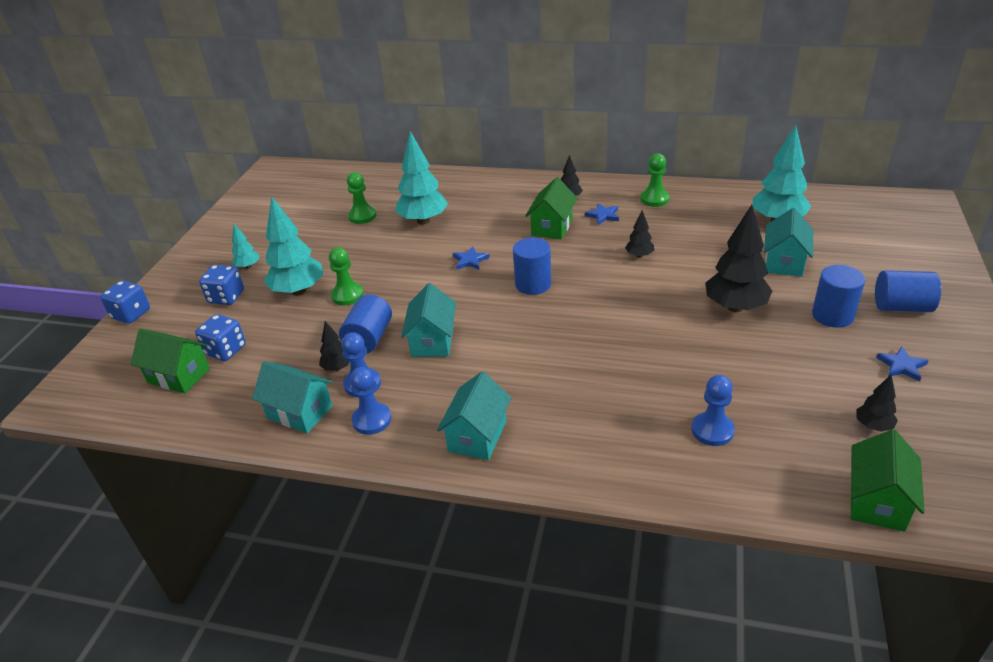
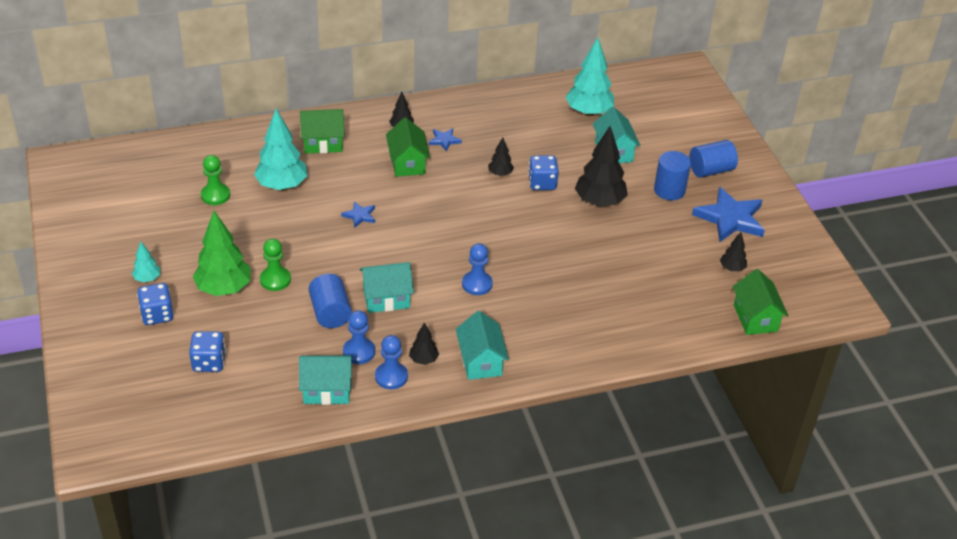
camera: 35 degrees left, 5 degrees up
blue dice [100,281,150,324] -> blue dice moved to [528,155,559,190]
green house [131,329,210,393] -> green house moved to [300,109,345,154]
turquoise tree [264,196,324,296] -> green tree [193,211,251,296]
black tree [319,321,350,371] -> black tree moved to [409,323,439,365]
turquoise house [401,283,456,357] -> turquoise house turned 75 degrees counterclockwise [360,262,414,313]
blue cylinder [513,238,551,295] -> none
green pawn [640,153,670,207] -> none
blue pawn [691,375,735,446] -> blue pawn moved to [462,243,493,295]
blue star [876,346,929,382] -> blue star [692,187,765,242], size x2.11

